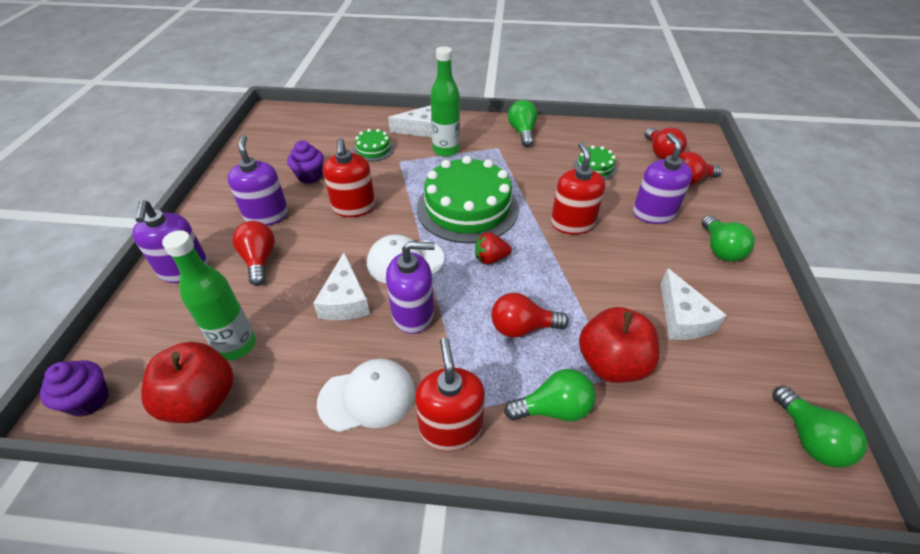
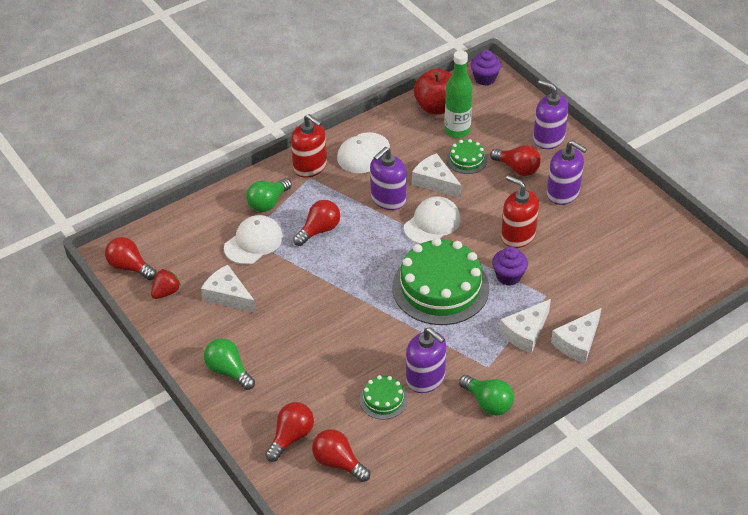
camera: 140 degrees right, 0 degrees up
purple cupcake [287,141,324,184] -> purple cupcake moved to [492,246,528,286]
green cake [353,129,394,161] -> green cake moved to [447,139,487,174]
green bottle [430,46,460,157] -> white cheese [499,299,551,353]
red strawberry [475,232,512,264] -> red strawberry moved to [151,269,181,299]
red soap dispenser [551,142,605,235] -> none
red apple [579,307,660,383] -> white cap [224,215,283,264]
purple soap dispenser [633,133,692,224] -> purple soap dispenser moved to [406,327,446,393]
green light bulb [772,386,867,468] -> red light bulb [105,237,157,280]

